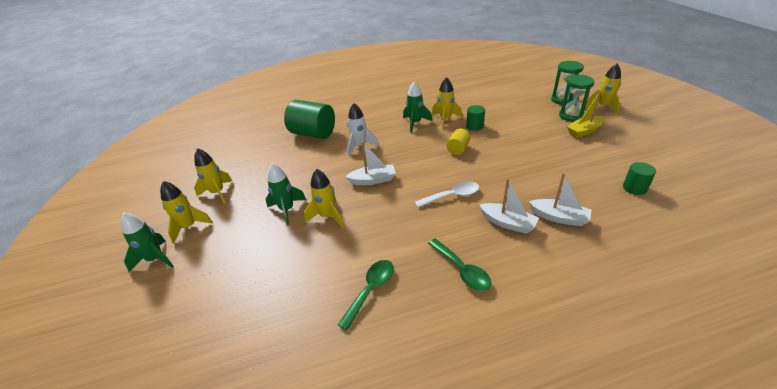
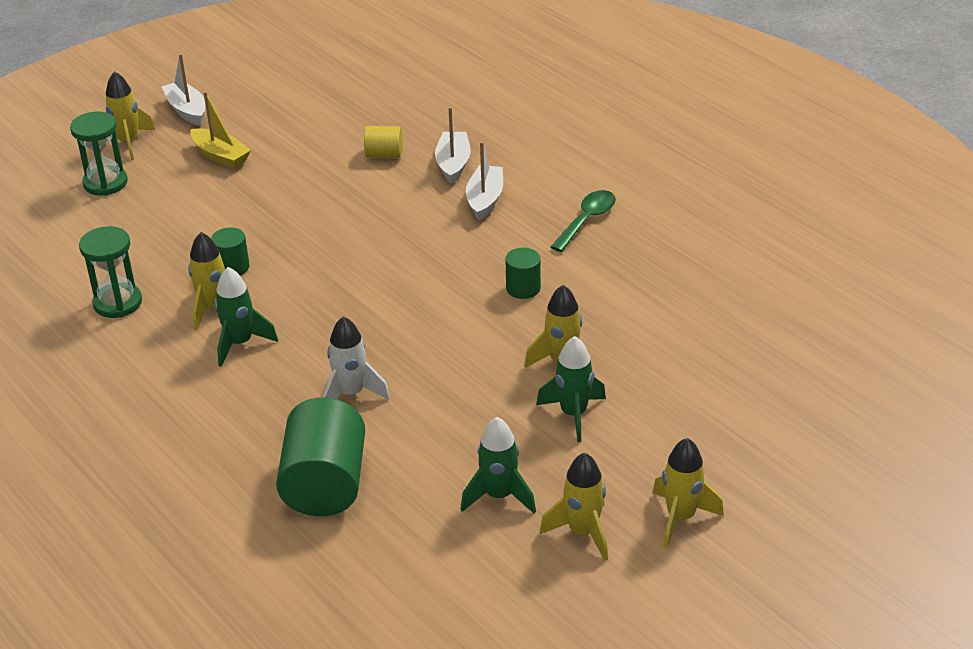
camera: 115 degrees left, 0 degrees up
green rocket [121,213,174,272] -> green rocket moved to [461,417,536,513]
green spoon [338,260,394,330] -> none
white boat [345,142,396,185] -> white boat moved to [161,54,205,126]
white spoon [415,181,479,208] -> none
yellow cylinder [446,129,471,155] -> yellow cylinder moved to [364,126,403,158]
green hourglass [559,75,594,122] -> green hourglass moved to [79,226,142,318]
green cylinder [623,162,656,195] -> green cylinder moved to [505,248,541,299]

